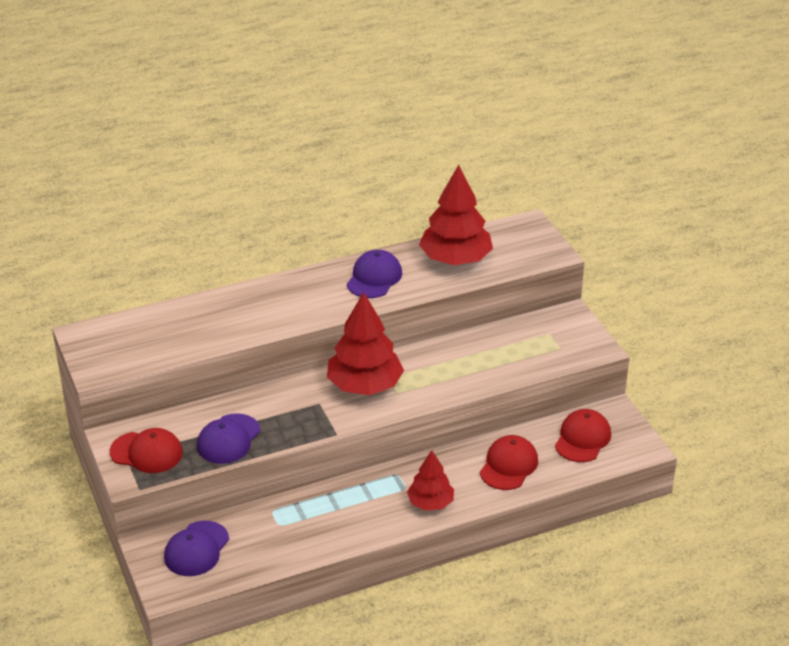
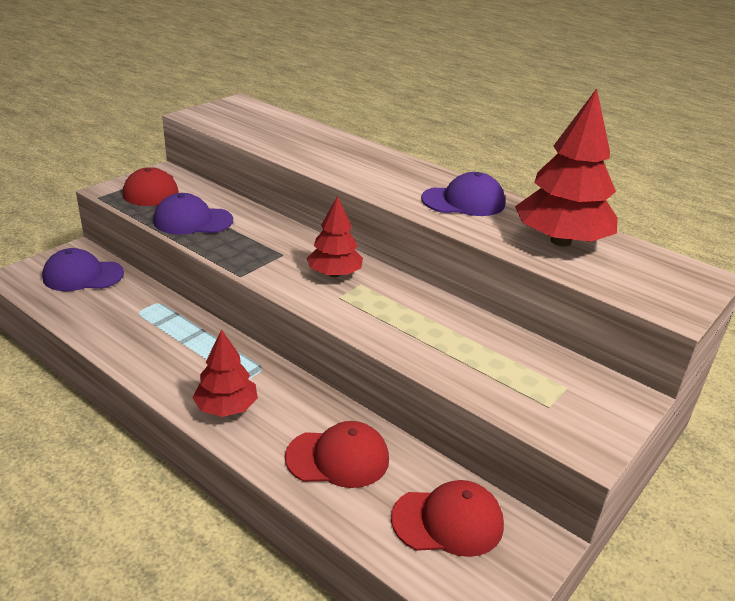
camera: 60 degrees right, 5 degrees down
red tree [327,292,404,395] -> red tree [307,196,363,277], size x0.59

